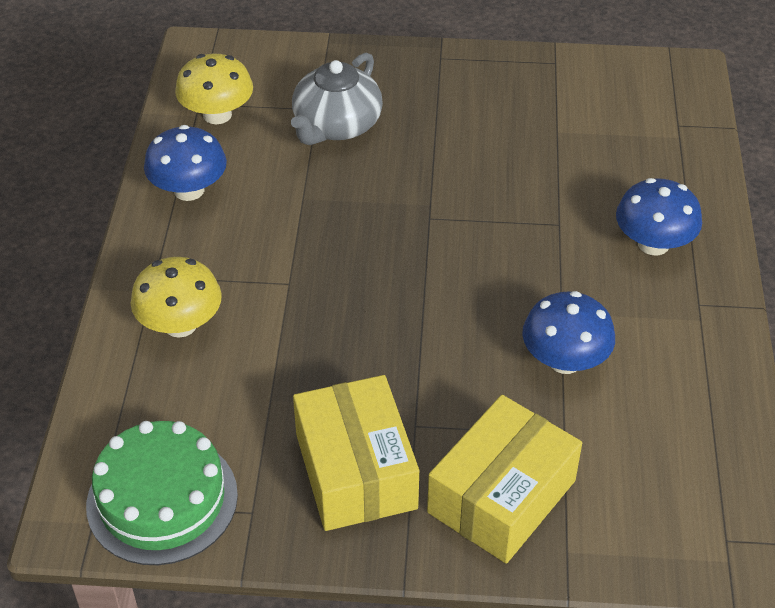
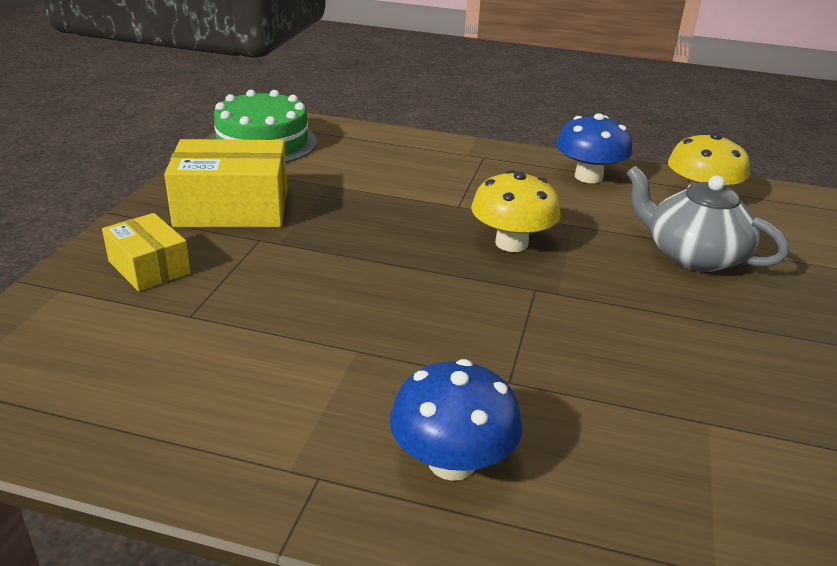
camera: 100 degrees right, 15 degrees down
yellow mushroom [131,257,222,338] -> yellow mushroom moved to [471,170,561,252]
yellow box [427,395,582,563] -> yellow box [102,213,191,291], size x0.60
blue mushroom [522,291,615,374] -> none

